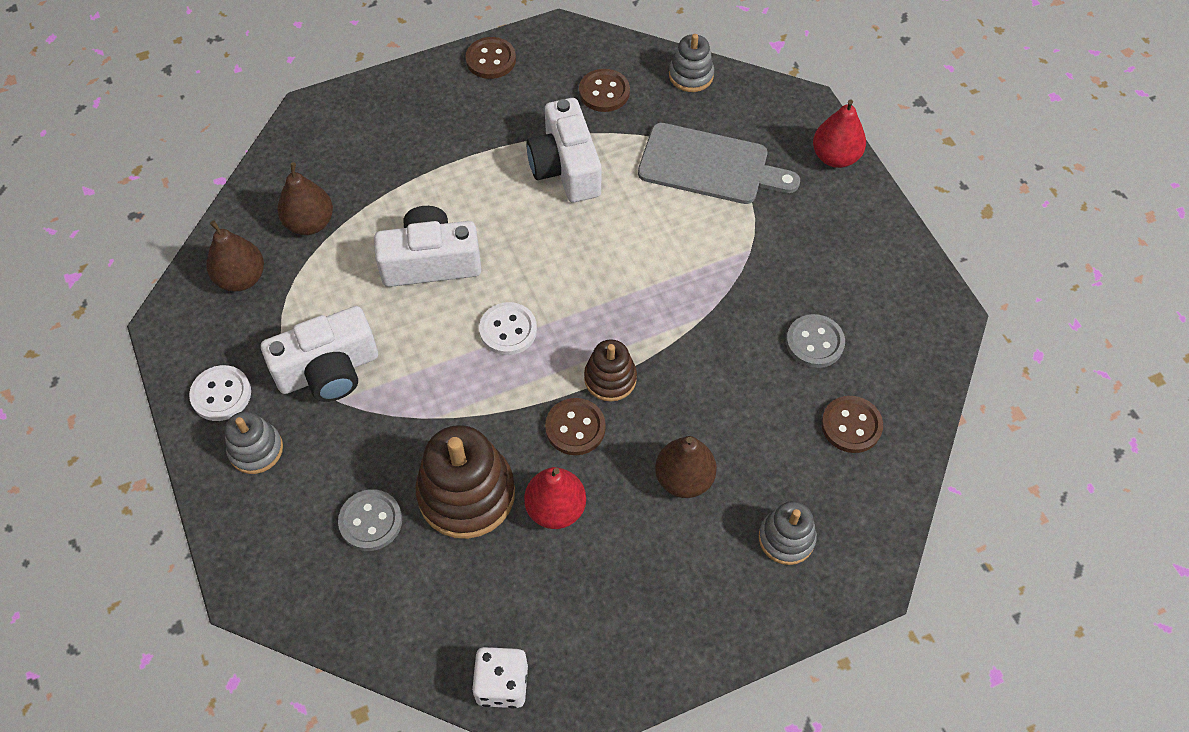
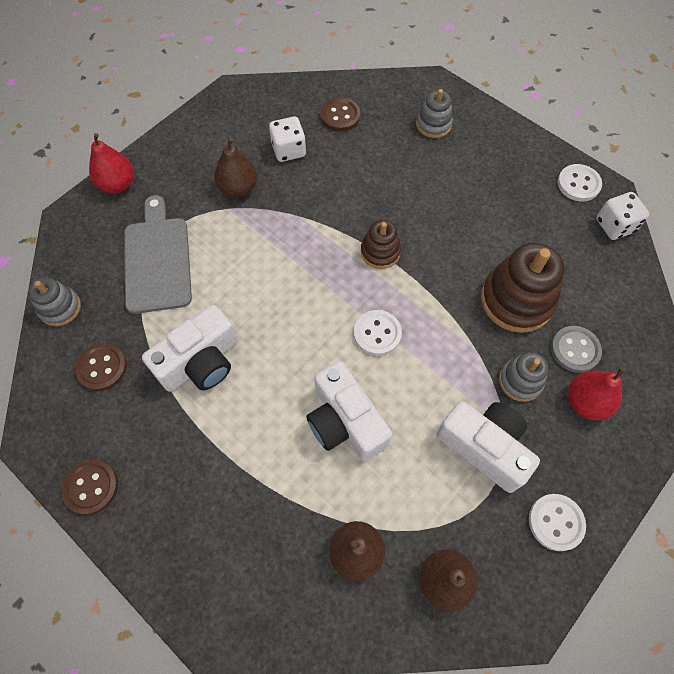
camera: 115 degrees left, 5 degrees up
grey stacking toy [225,411,283,474] -> grey stacking toy moved to [499,352,548,402]
red pear [524,467,586,529] -> red pear moved to [568,367,625,421]
brown button [545,398,606,455] -> none
brown pear [655,436,717,498] -> brown pear moved to [214,138,257,198]
grey button [786,314,845,368] -> white dice [269,116,306,162]
none -> white button [557,164,602,202]

